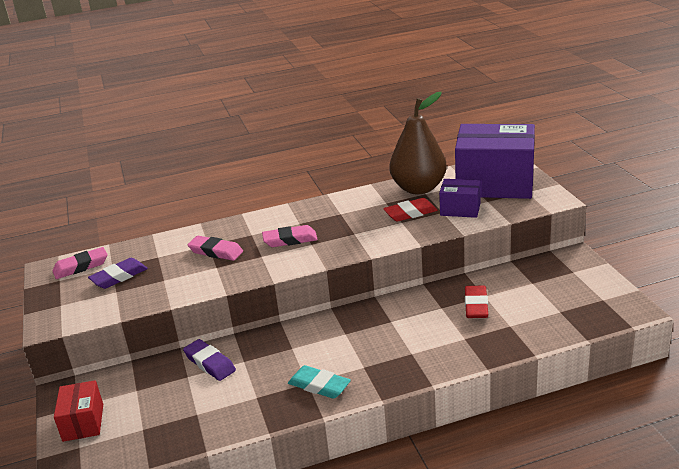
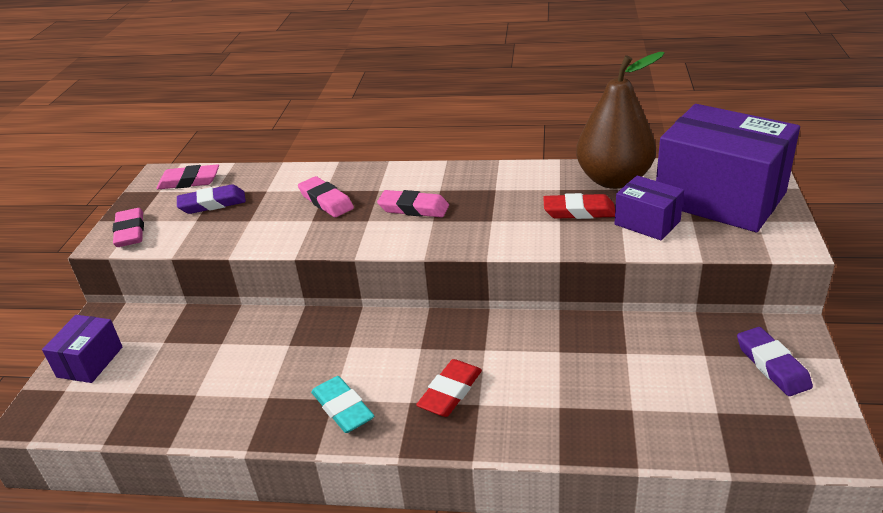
camera: 25 degrees right, 5 degrees up
red box [54,380,103,442] -> purple box [42,315,123,383]
purple eraser [183,339,236,381] -> purple eraser moved to [737,327,813,396]
red eraser [465,286,488,318] -> red eraser moved to [416,359,482,417]
none -> pink eraser [112,208,144,247]

